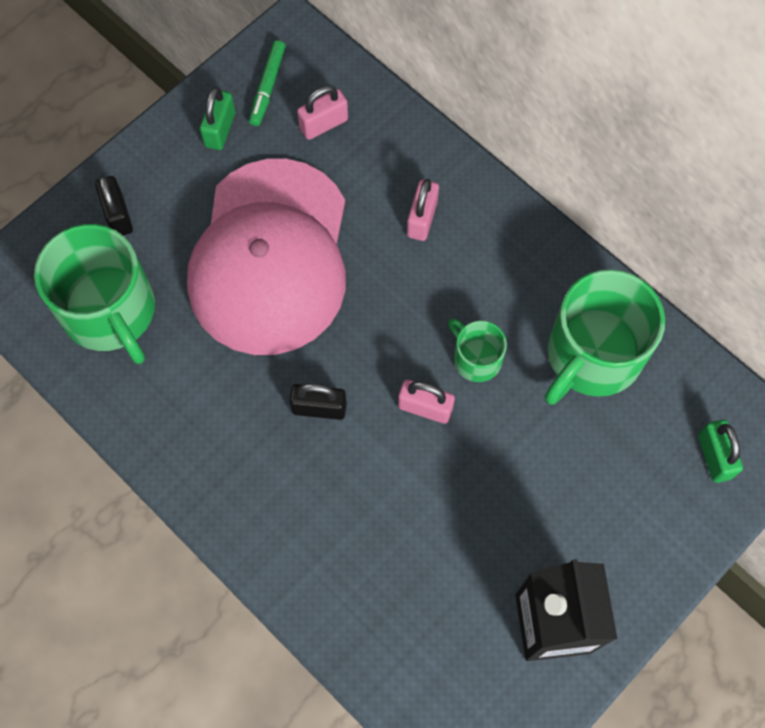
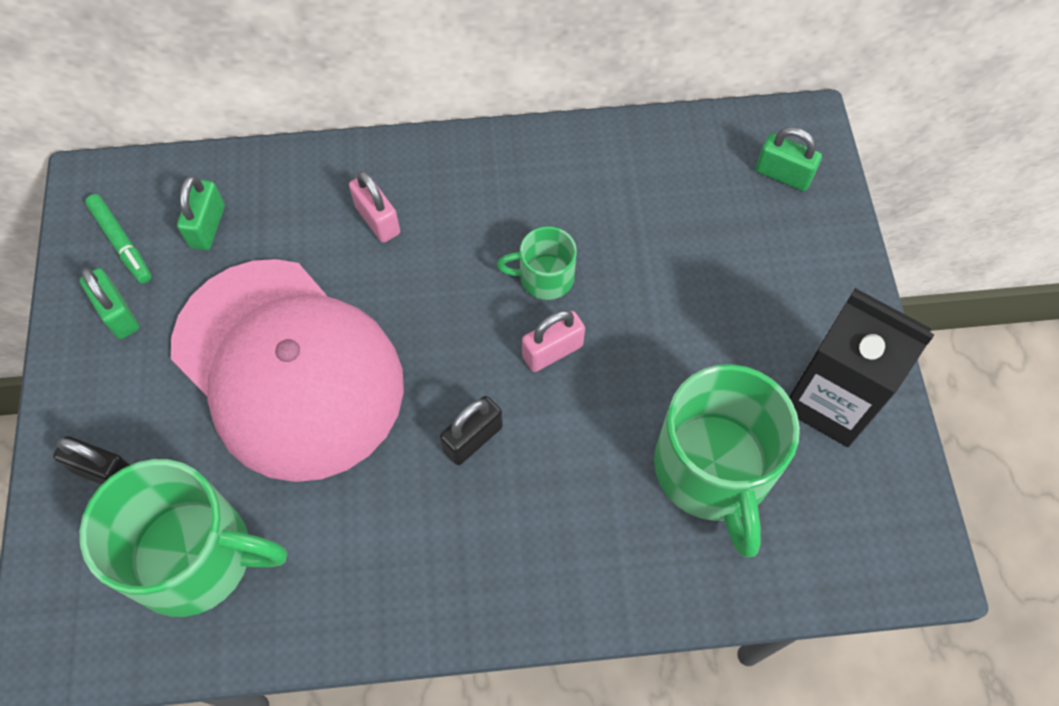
camera: 50 degrees left, 5 degrees down
pink padlock [297,85,348,140] -> green padlock [177,176,225,250]
green mug [545,269,665,405] -> green mug moved to [654,364,800,558]

